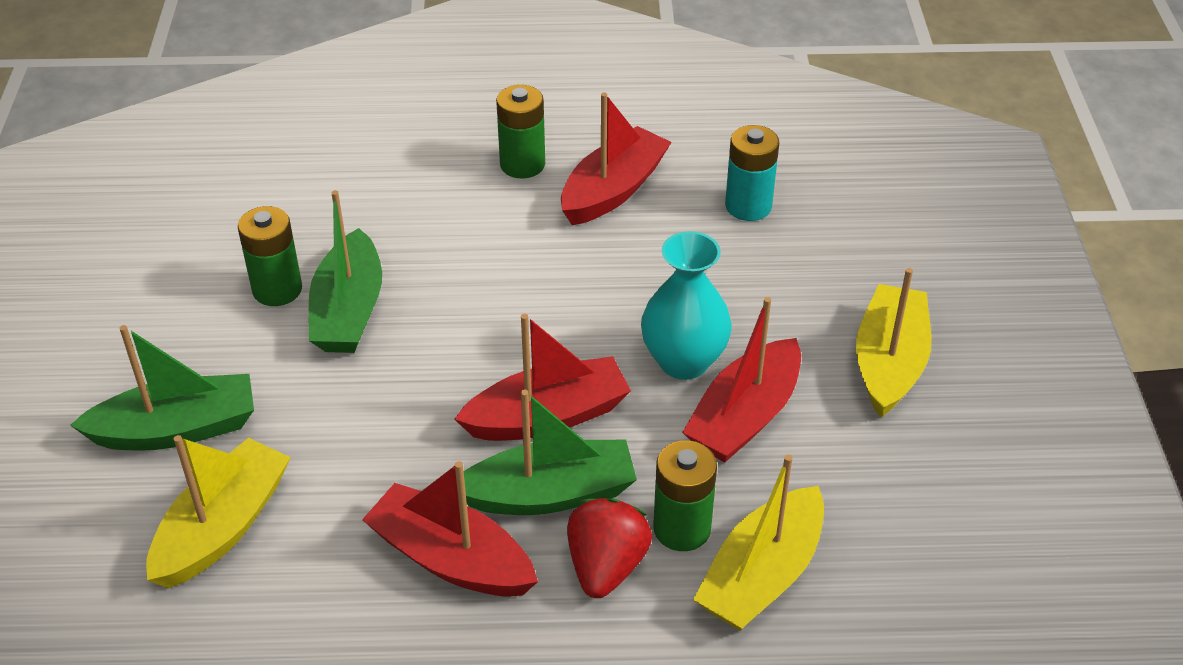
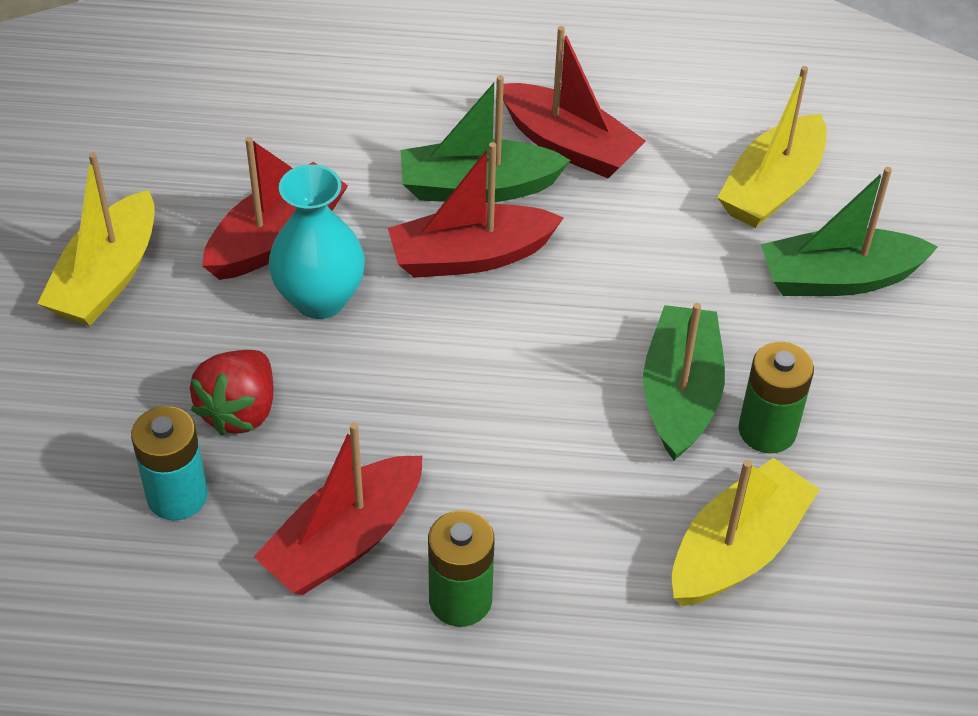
camera: 175 degrees left, 5 degrees up
red strawberry [567,498,652,598] -> red strawberry moved to [190,350,274,436]
green battery [653,440,717,551] -> none
yellow boat [693,455,824,630] -> yellow boat moved to [672,458,820,606]

